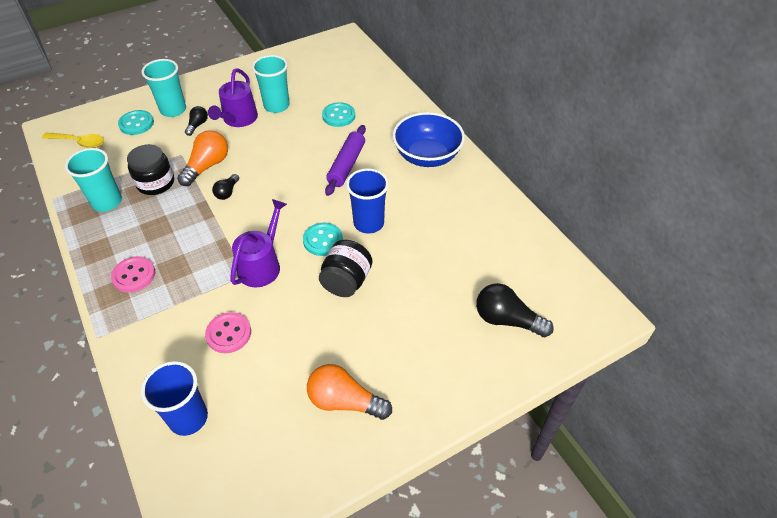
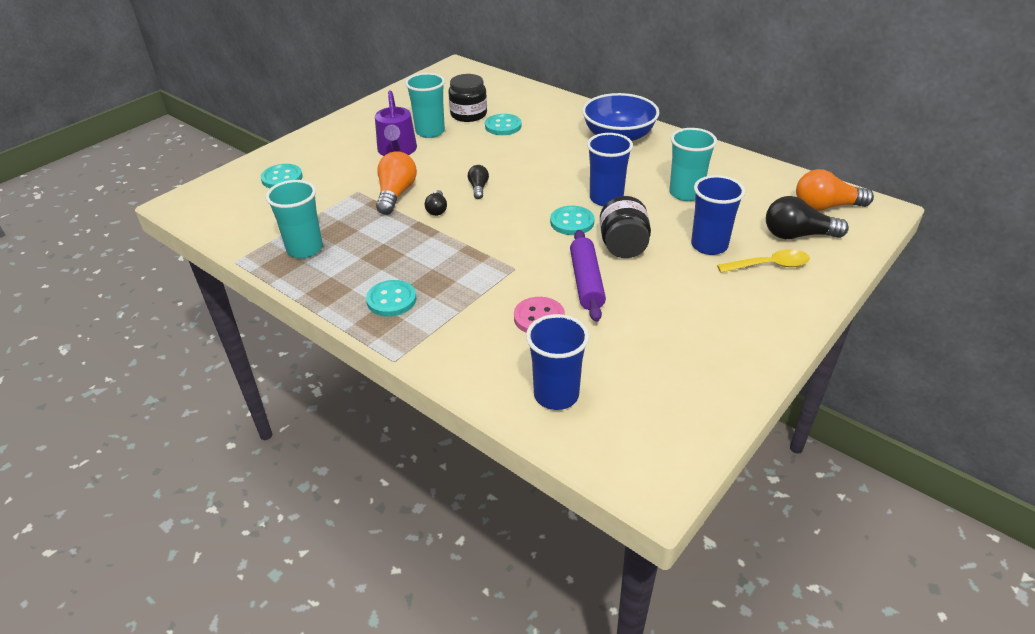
camera: 20 degrees left, 10 degrees down
yellow spoon [42,133,104,148] -> yellow spoon moved to [717,249,810,273]
pink button [111,256,155,293] -> turquoise button [366,280,416,317]
black jar [127,144,174,195] -> black jar moved to [448,74,487,122]
turquoise cup [141,59,186,117] -> turquoise cup moved to [669,128,717,201]
black light bulb [185,106,208,136] -> black light bulb moved to [468,165,489,199]
purple watering can [230,199,287,288] -> none
orange light bulb [307,364,392,420] -> orange light bulb moved to [796,169,874,211]
purple rolling pin [325,125,366,196] -> purple rolling pin moved to [570,230,606,322]
none -> blue cup [691,175,745,255]

